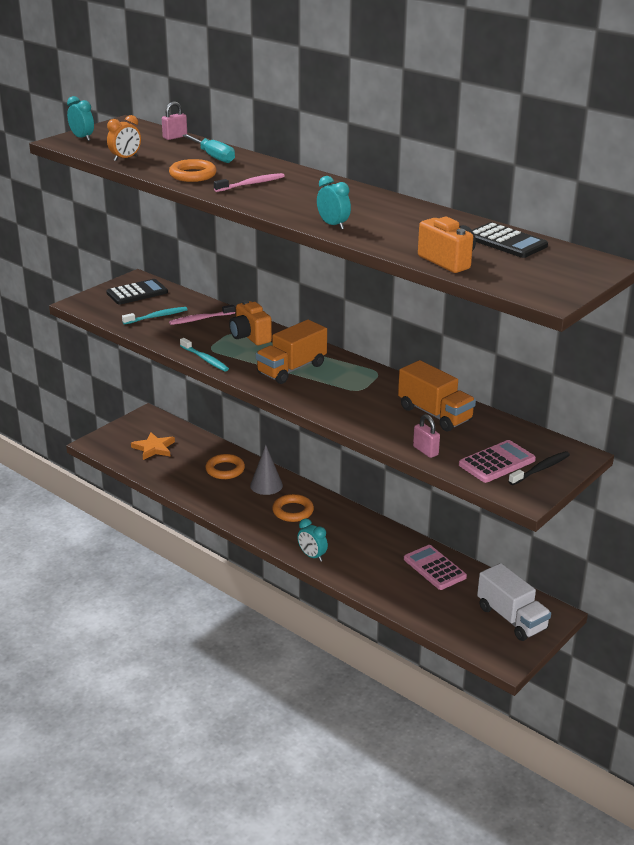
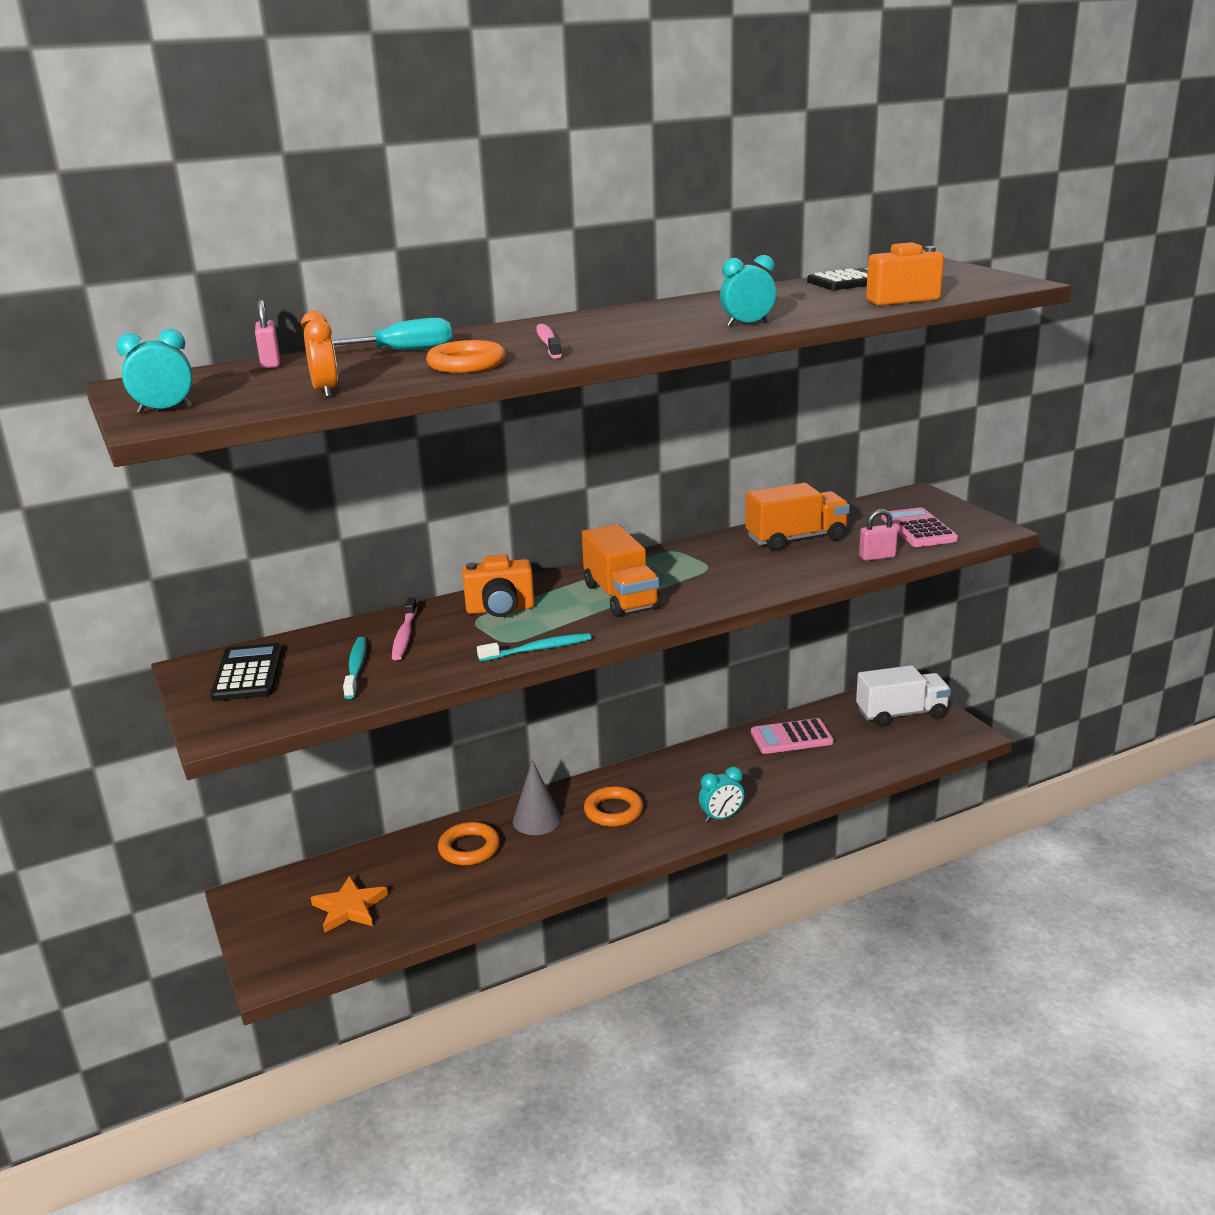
camera: 65 degrees left, 5 degrees down
black toothbrush [508,451,570,485] -> none

